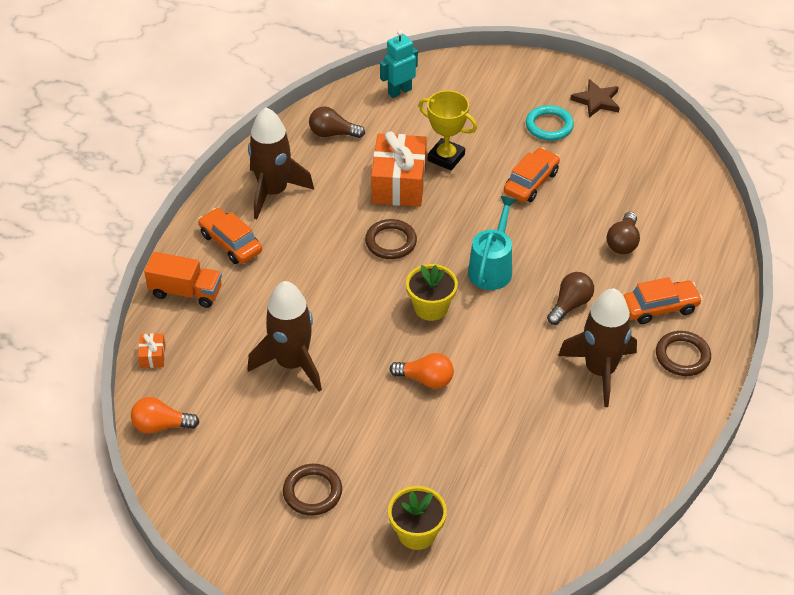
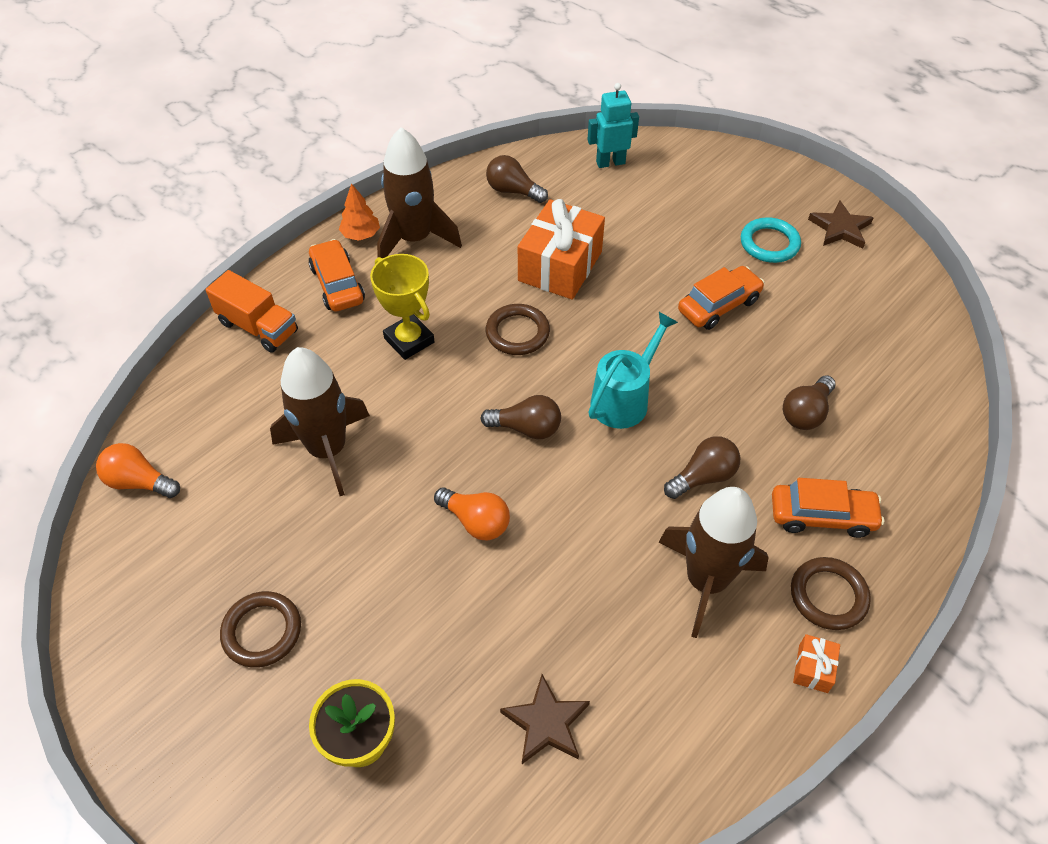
camera: 20 degrees right, 5 degrees up
orange gift [138,333,166,368] -> orange gift moved to [793,634,840,693]
yellow flower pot [406,264,458,321] -> brown light bulb [480,395,561,439]
yellow trophy [419,90,477,171] -> yellow trophy moved to [370,254,435,360]
none -> orange tree [339,183,380,241]
none -> brown star [500,674,590,764]

